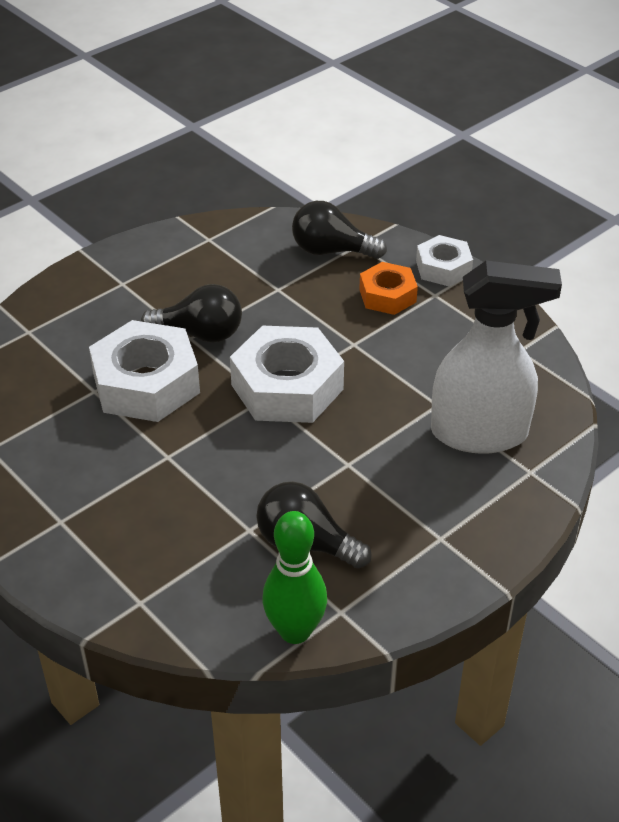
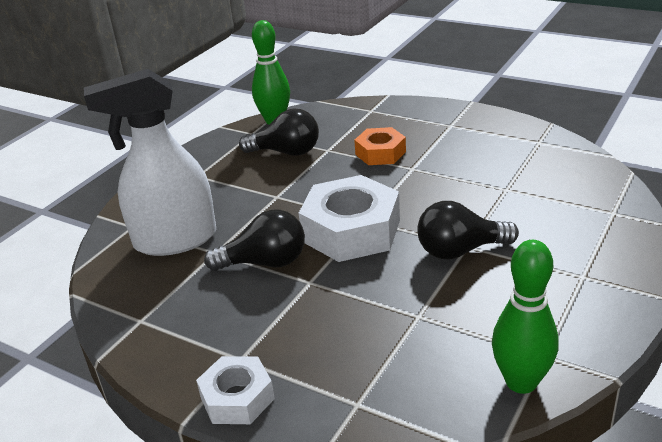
camera: 165 degrees right, 10 degrees down
white nut [89,320,200,422] -> none
black light bulb [292,201,387,259] -> black light bulb moved to [204,209,305,271]
orange nut [359,262,418,315] -> orange nut moved to [354,127,406,165]
none -> green bowling pin [492,240,558,394]

